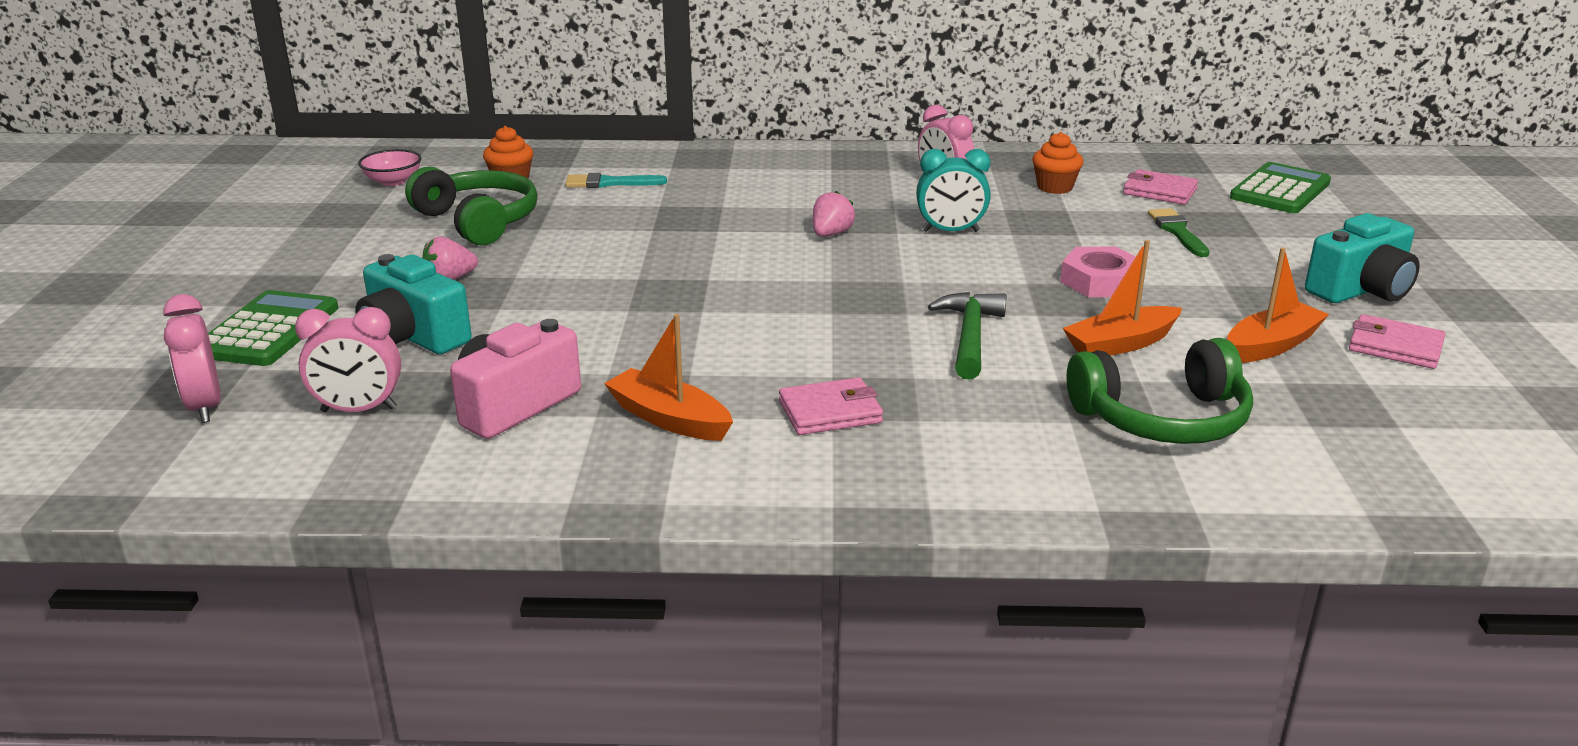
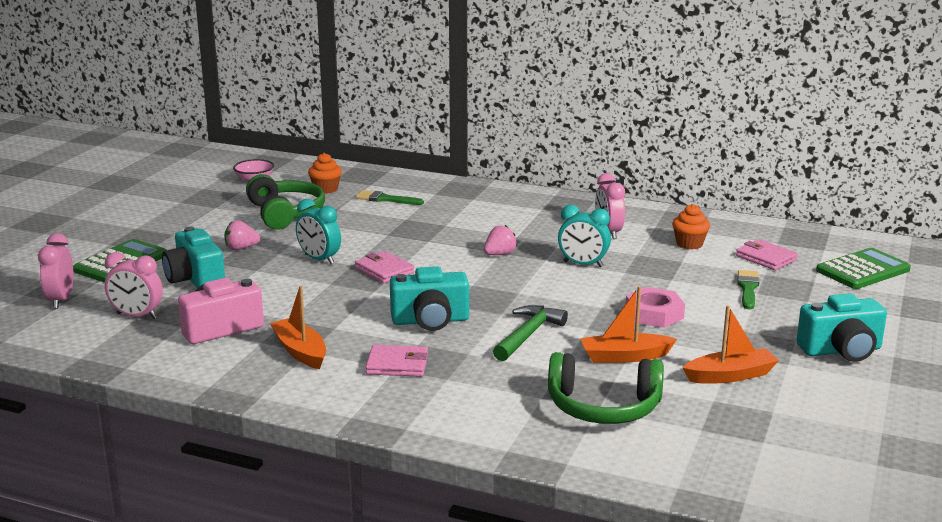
camera: 20 degrees right, 5 degrees down
turquoise brush [565,173,667,188] -> green brush [356,190,424,205]
pink wallet [1349,314,1445,369] -> pink wallet moved to [355,251,415,283]
none -> turquoise clock [296,199,341,264]
none -> turquoise camera [390,266,469,331]

